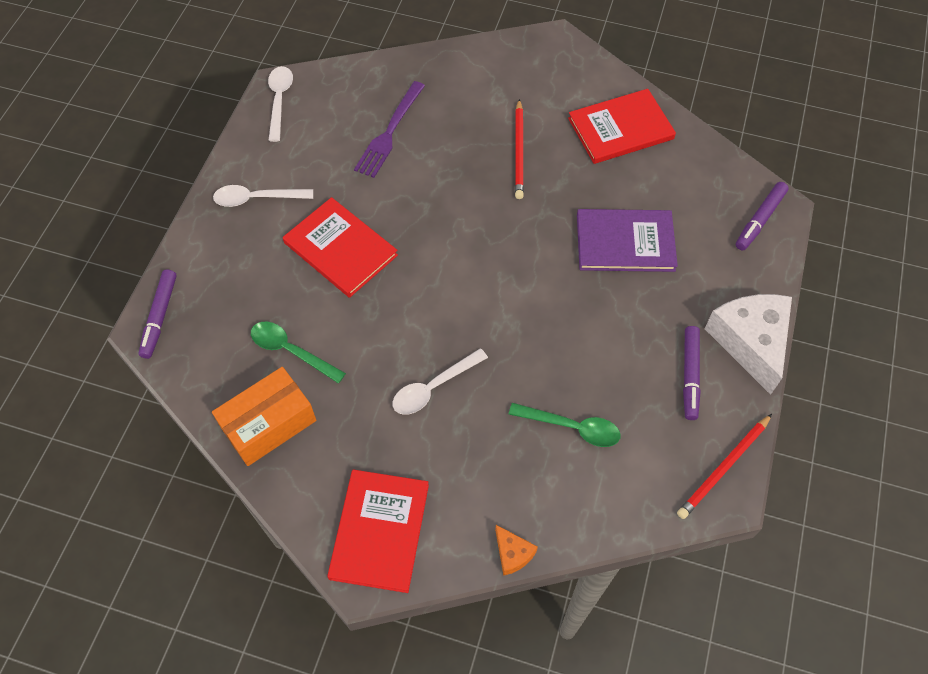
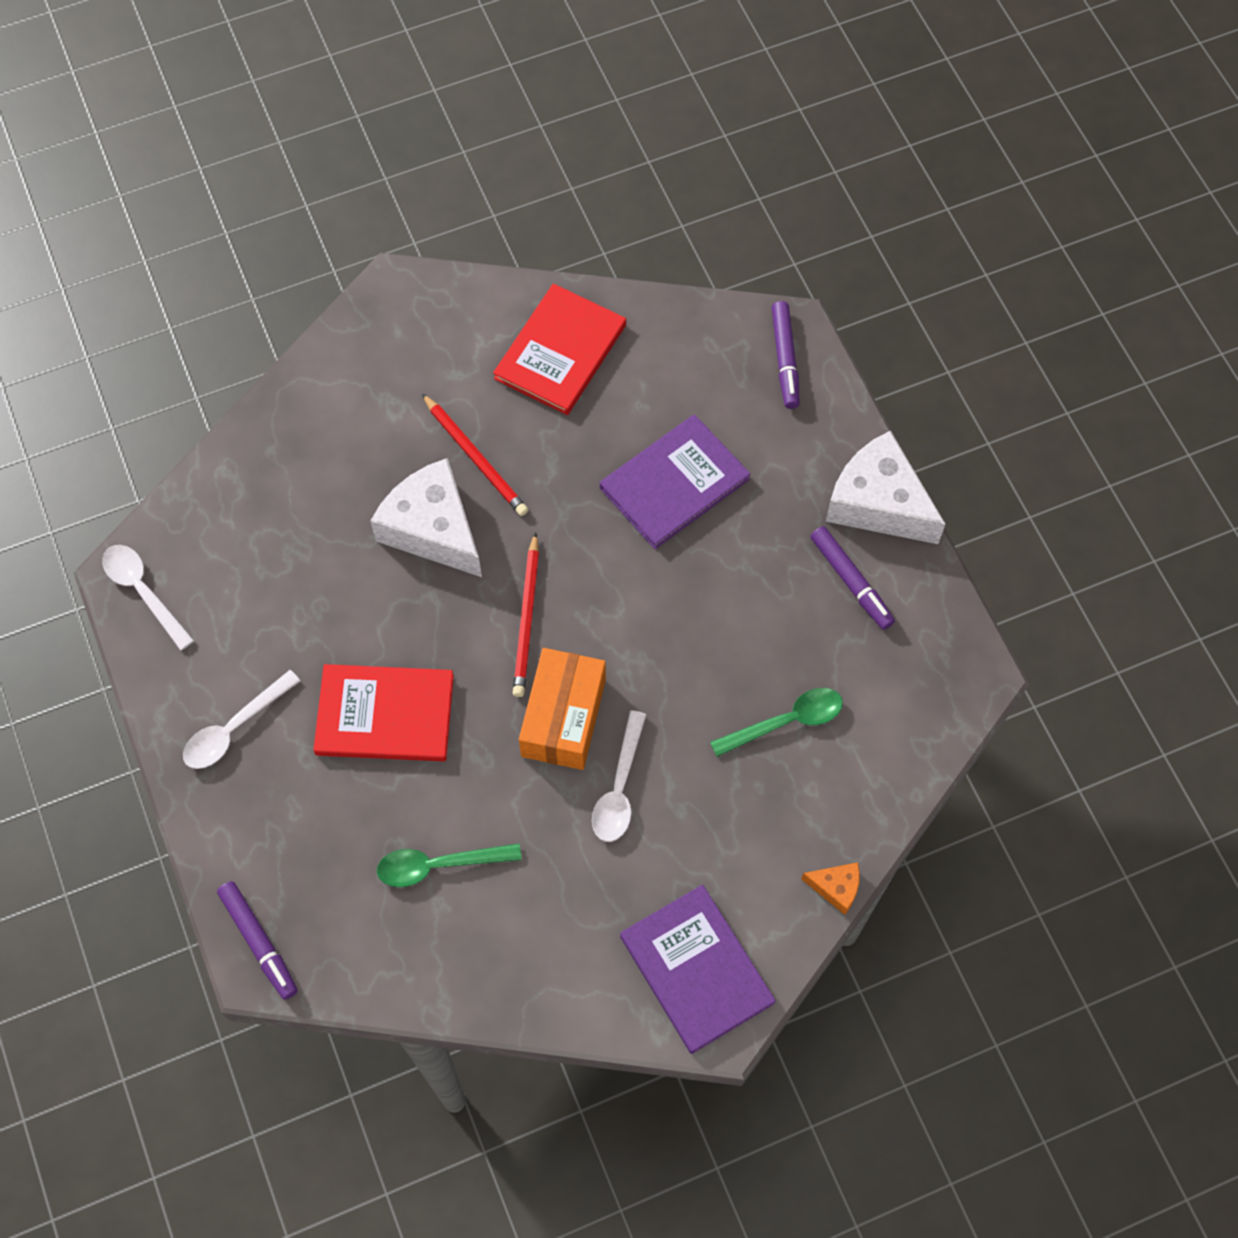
camera: 40 degrees left, 5 degrees up
orange box [212,367,316,466] -> orange box moved to [519,648,606,770]
red book [327,470,429,593] -> purple book [620,885,776,1054]
purple fork [354,81,425,178] -> none
red pencil [677,414,772,519] -> red pencil moved to [513,532,539,697]
none -> white cheese [370,458,482,577]

